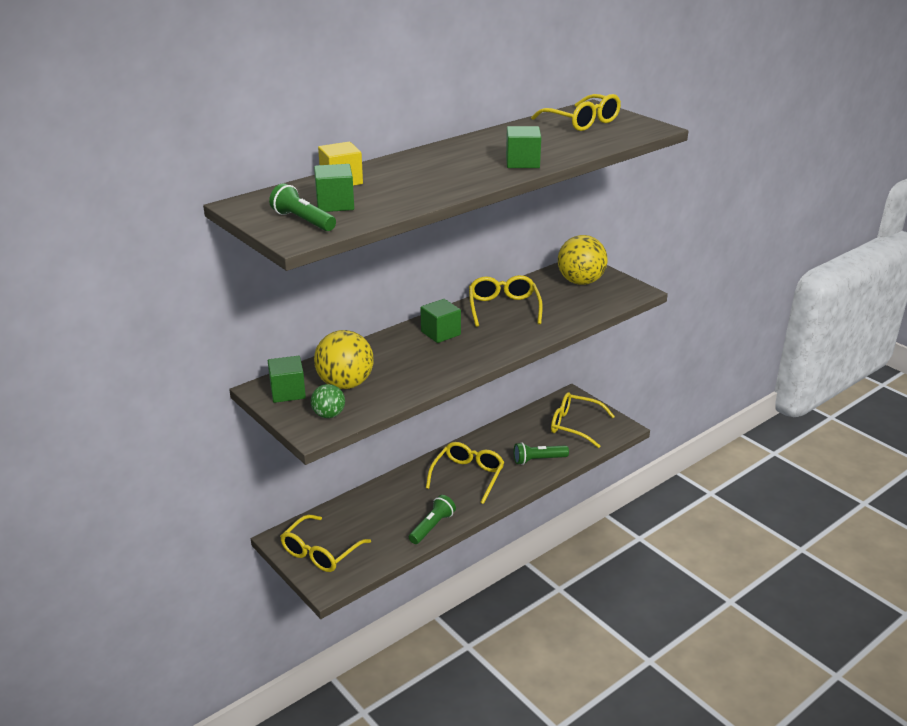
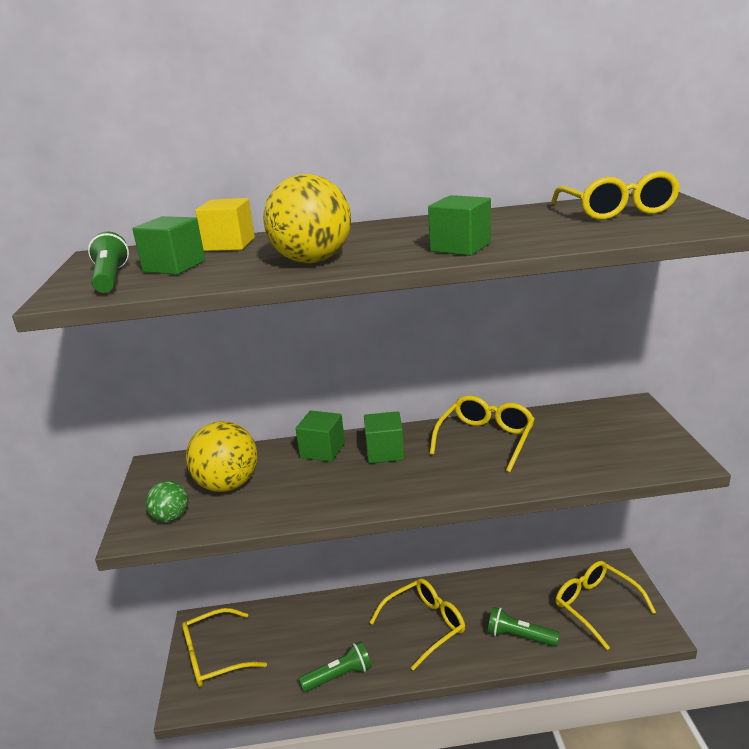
camera: 35 degrees right, 5 degrees down
green cube [268,356,306,403] -> green cube moved to [296,411,345,462]
yellow ball [558,235,608,285] -> yellow ball moved to [263,174,351,263]

